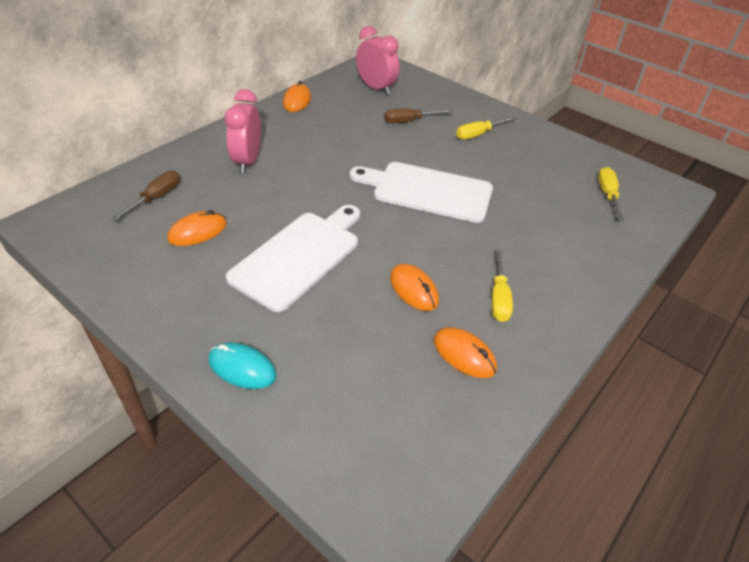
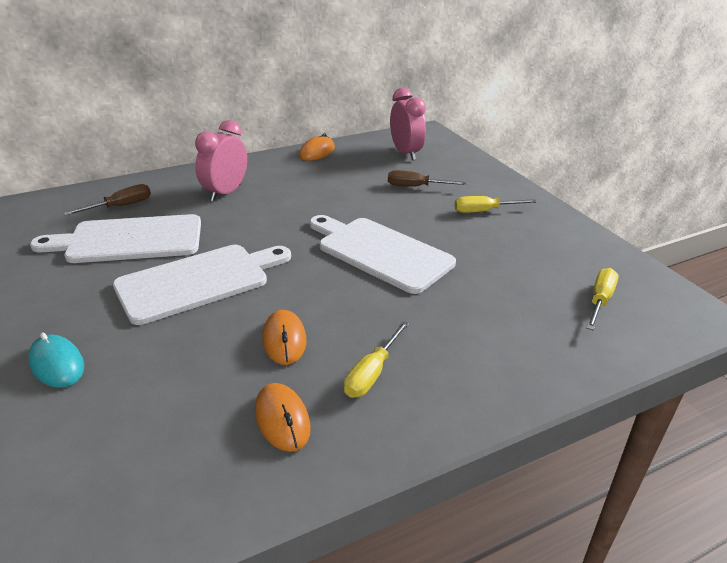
camera: 25 degrees right, 10 degrees down
orange mouse [167,210,227,246] -> white cutting board [30,214,201,263]

